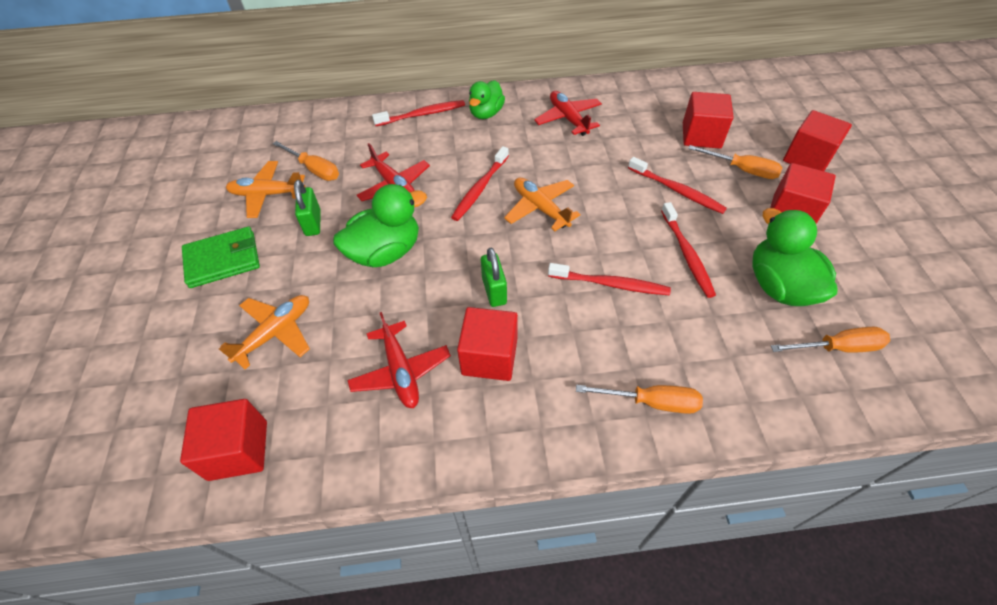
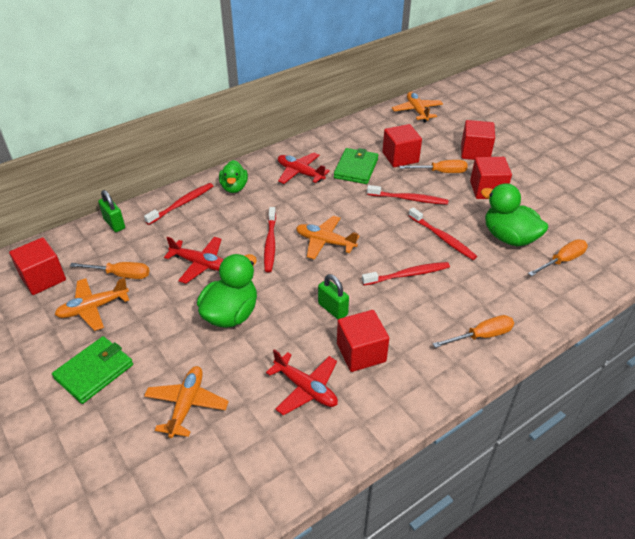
camera: 30 degrees left, 10 degrees down
red cube [180,399,267,481] -> red cube moved to [9,237,66,295]
green padlock [294,180,321,236] -> green padlock moved to [98,190,125,232]
none -> green wallet [334,148,378,184]
none -> orange plane [392,92,443,122]

